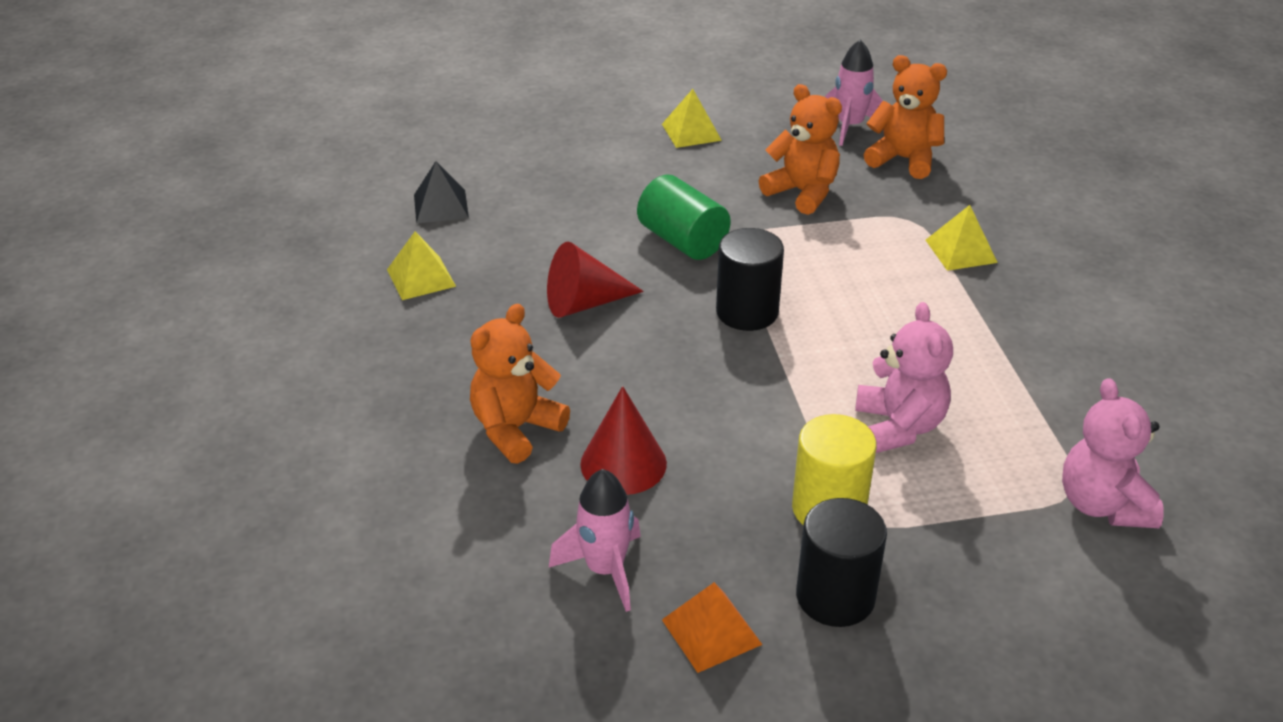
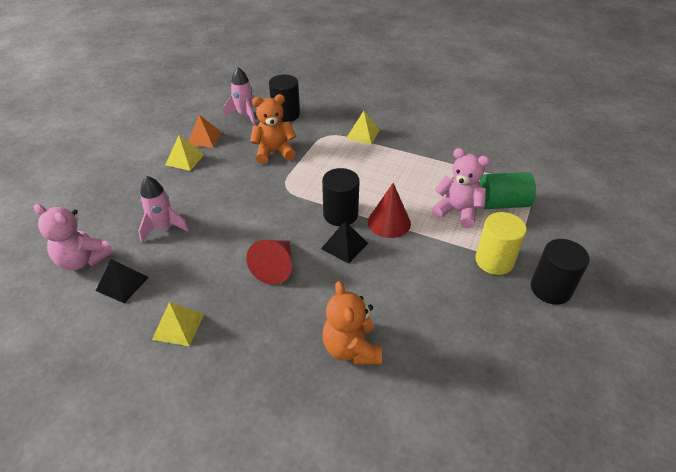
camera: 55 degrees left, 5 degrees up
pink rocket [549,469,641,612] -> pink rocket moved to [138,176,189,242]
red cone [580,386,667,495] -> red cone moved to [368,183,411,238]
green cylinder [637,175,731,260] -> green cylinder moved to [480,172,536,209]
orange pyramid [662,582,763,673] -> orange pyramid moved to [188,115,221,148]
orange teddy bear [864,55,947,179] -> black cylinder [269,75,300,122]
pink teddy bear [1062,378,1164,528] -> pink teddy bear moved to [34,204,113,270]
none -> black pyramid [321,221,368,264]

